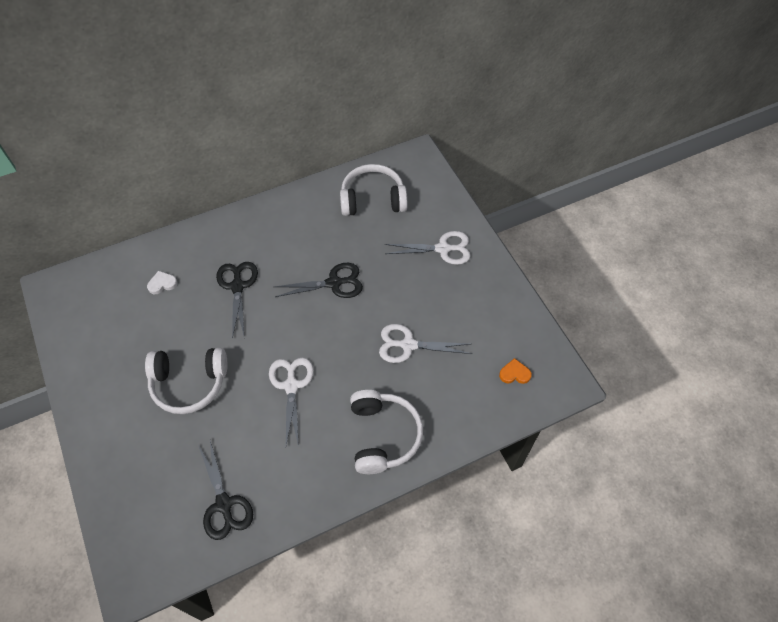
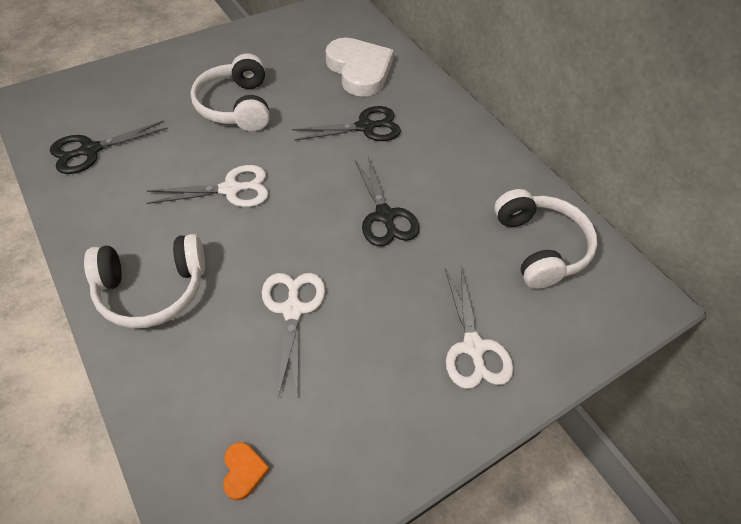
camera: 80 degrees right, 5 degrees down
white heart [147,271,178,294] -> white heart [326,38,393,97], size x2.43

